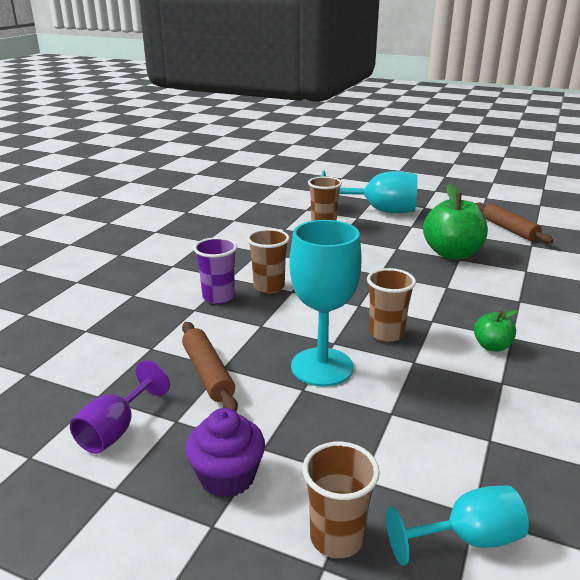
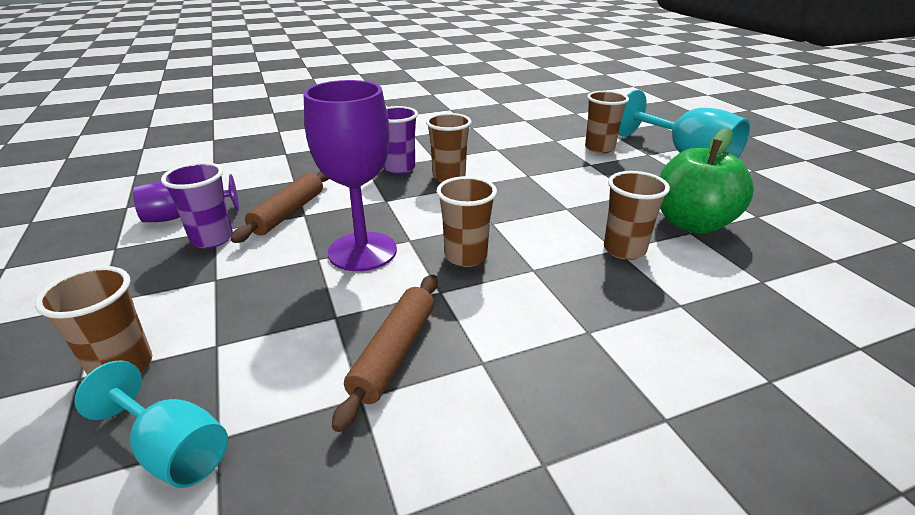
camera: 45 degrees right, 5 degrees up
purple cupcake [185,408,265,498] -> none
turquoise goblet [289,220,362,387] -> purple goblet [304,80,397,271]
green apple [474,310,518,352] -> none
brown rolling pin [475,202,553,244] -> brown rolling pin moved to [332,275,438,432]
none -> purple cup [161,162,233,248]
none -> brown cup [604,171,670,260]

